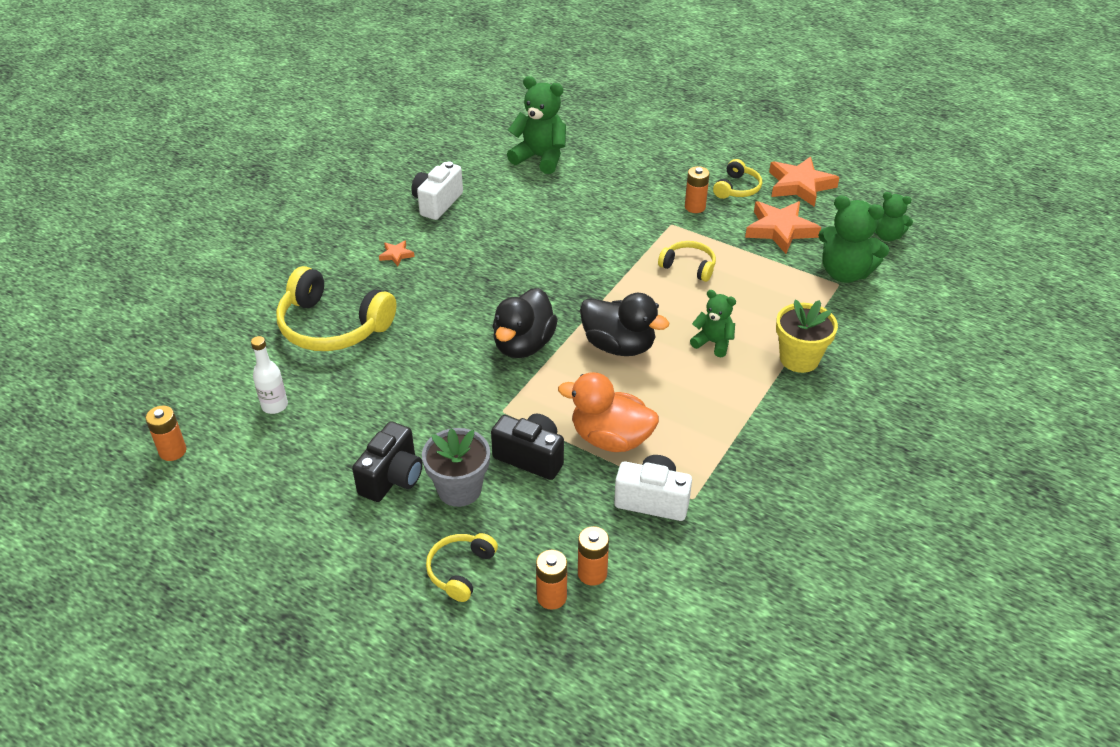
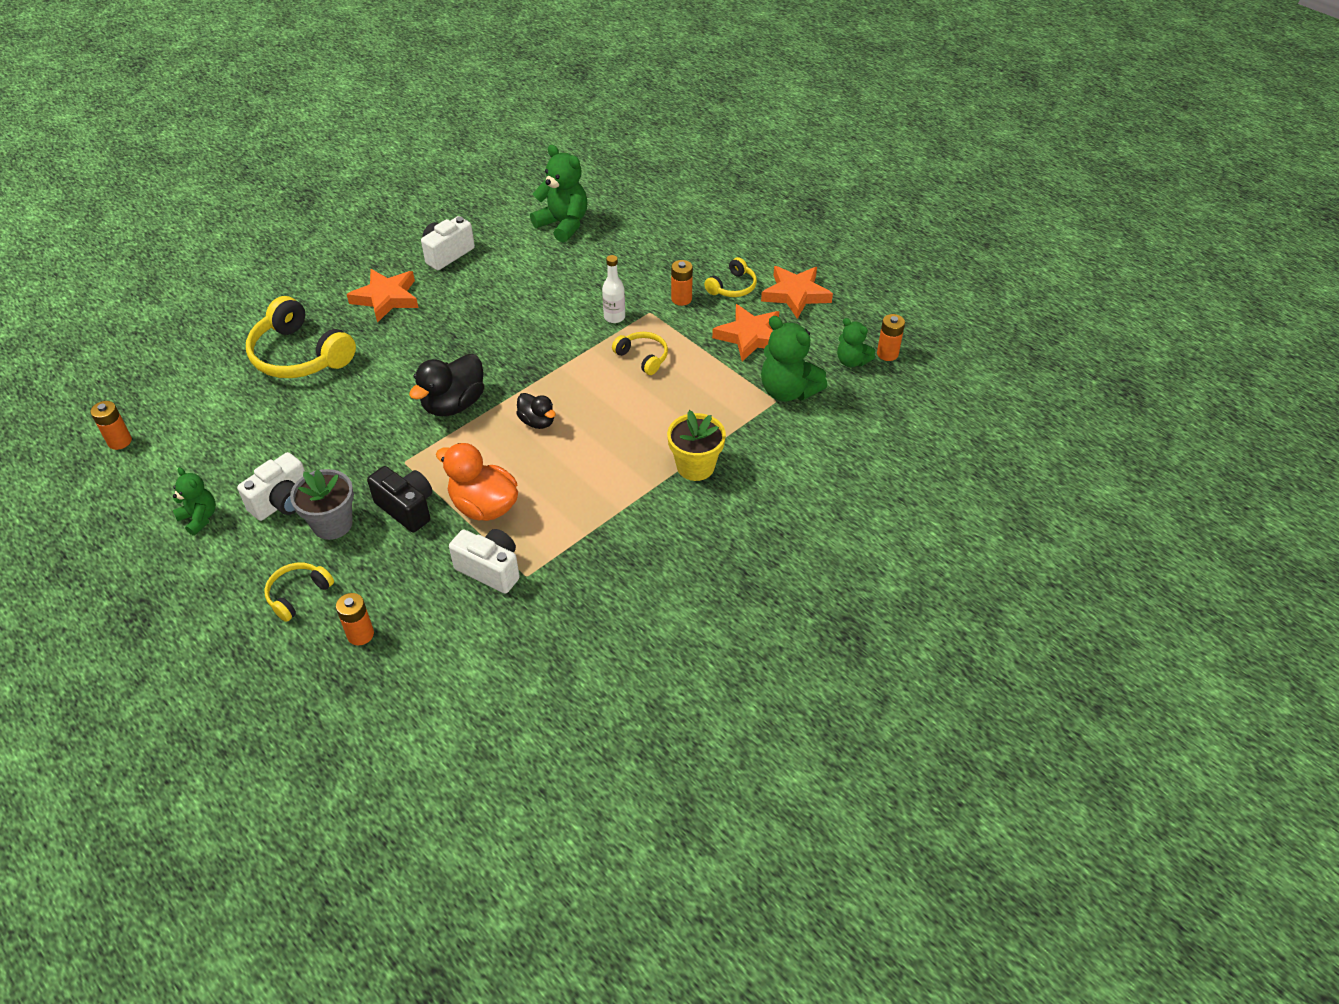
camera: 15 degrees right, 5 degrees up
white bottle [251,336,288,414] -> white bottle moved to [602,255,625,323]
black camera [352,421,423,502] -> white camera [237,452,305,521]
orange star [379,240,415,266] -> orange star [347,269,418,323], size x2.15
orange battery [578,526,609,586] -> orange battery moved to [877,314,905,361]
black duck [580,293,669,356] -> black duck [516,393,556,429], size x0.59
green teddy bear [690,290,736,357] -> green teddy bear moved to [173,467,216,536]

